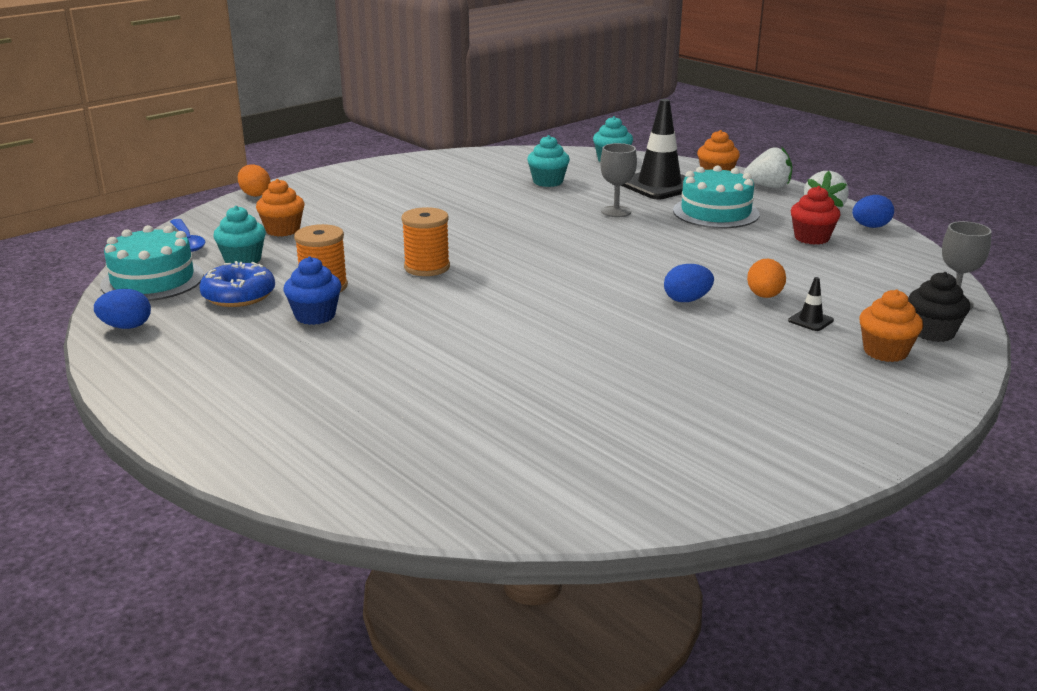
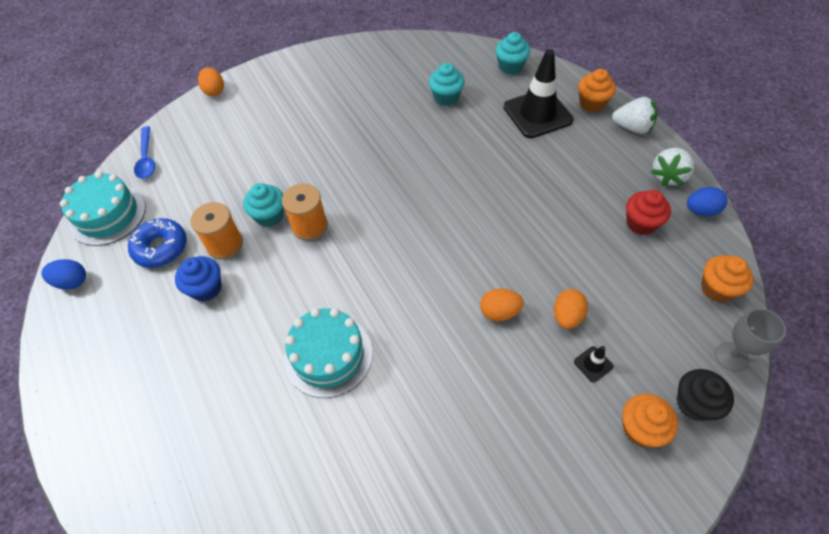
camera: 15 degrees right, 30 degrees up
turquoise cupcake [213,206,266,264] -> turquoise cupcake moved to [243,183,284,227]
orange cupcake [256,179,304,237] -> orange cupcake moved to [701,255,754,302]
grey goblet [600,143,637,217] -> none
blue egg [664,264,714,302] -> orange egg [480,289,524,321]
turquoise cake [673,165,760,228] -> turquoise cake moved to [284,308,373,398]

